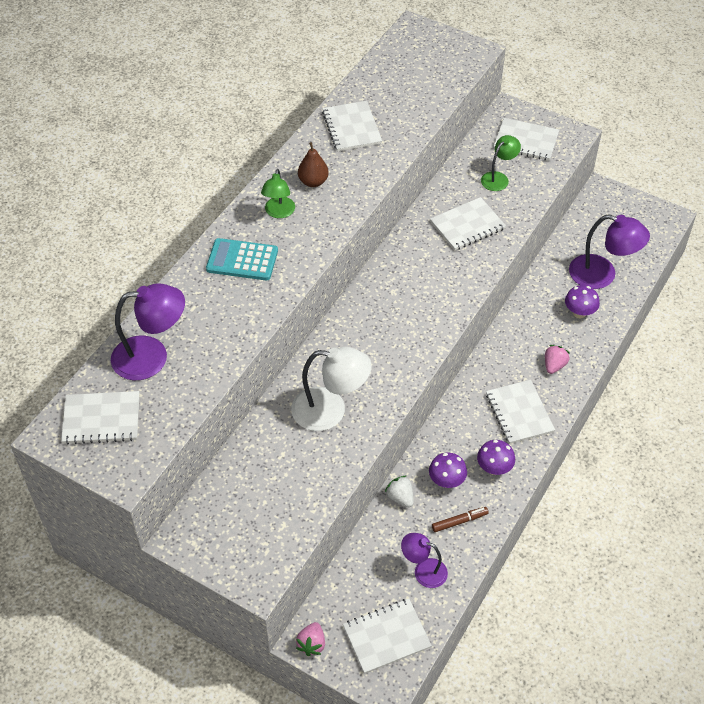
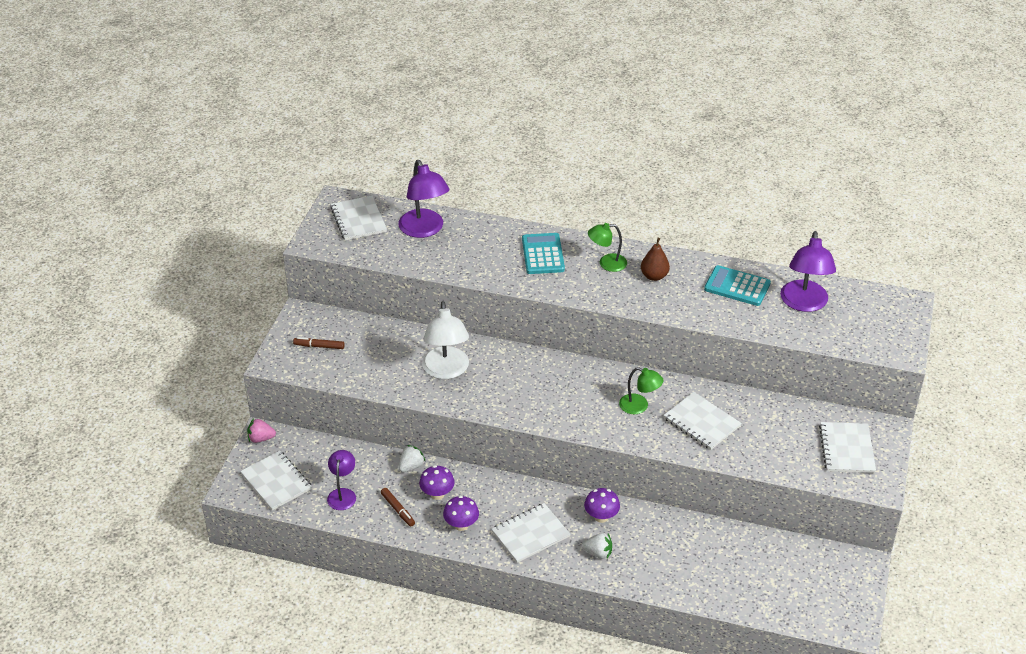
camera: 75 degrees right, 10 degrees down
white notebook [322,101,382,151] -> turquoise calculator [704,265,771,306]
green lamp [481,135,521,191] -> green lamp moved to [619,367,664,414]
pink strawberry [545,345,570,374] -> white strawberry [582,533,612,559]
purple mushroom [565,285,600,318] -> purple mushroom moved to [584,488,620,523]
purple lamp [569,215,650,289] -> purple lamp moved to [780,231,836,312]
none -> brown marker [293,337,345,349]

